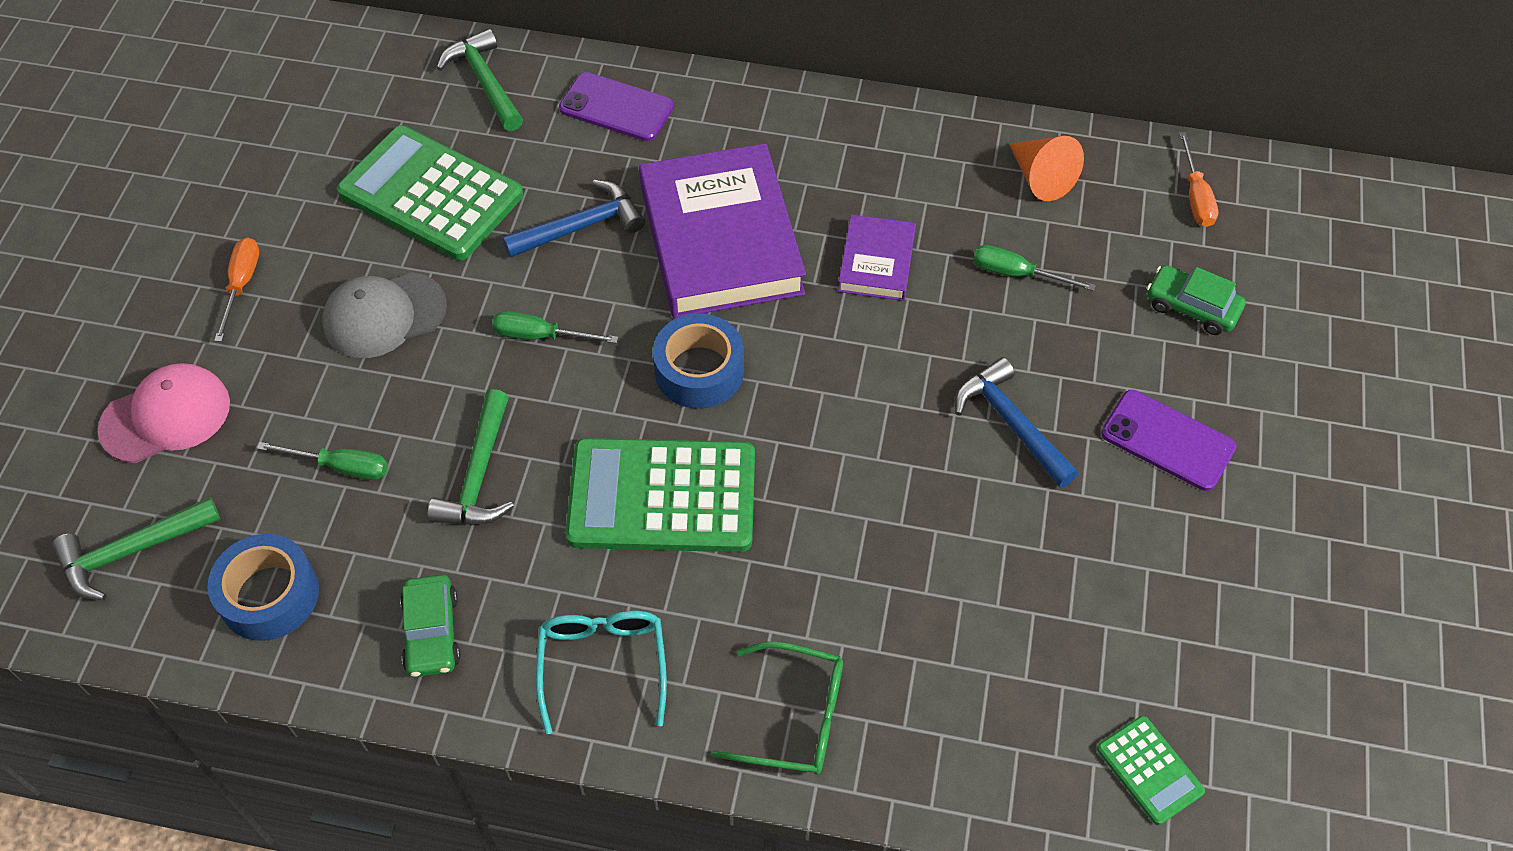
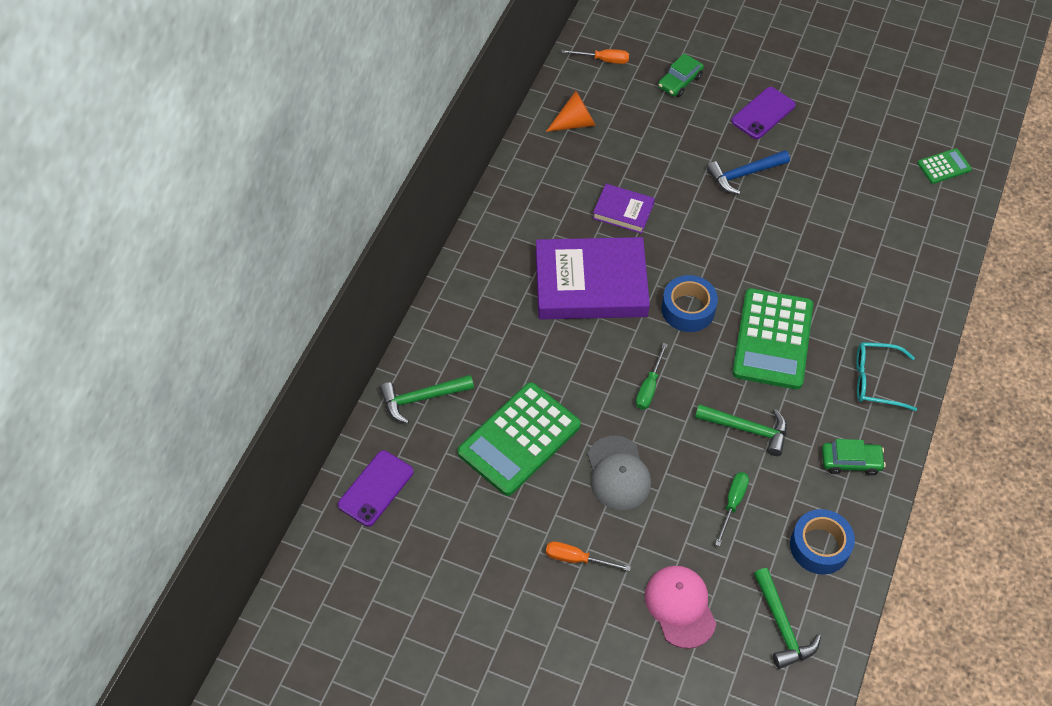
camera: 80 degrees left, 0 degrees up
blue hammer [502,180,645,258] -> none
purple phone [559,72,674,141] -> purple phone moved to [338,450,414,527]
green glasses [712,641,843,775] -> none
green screwdriver [973,245,1096,291] -> none

